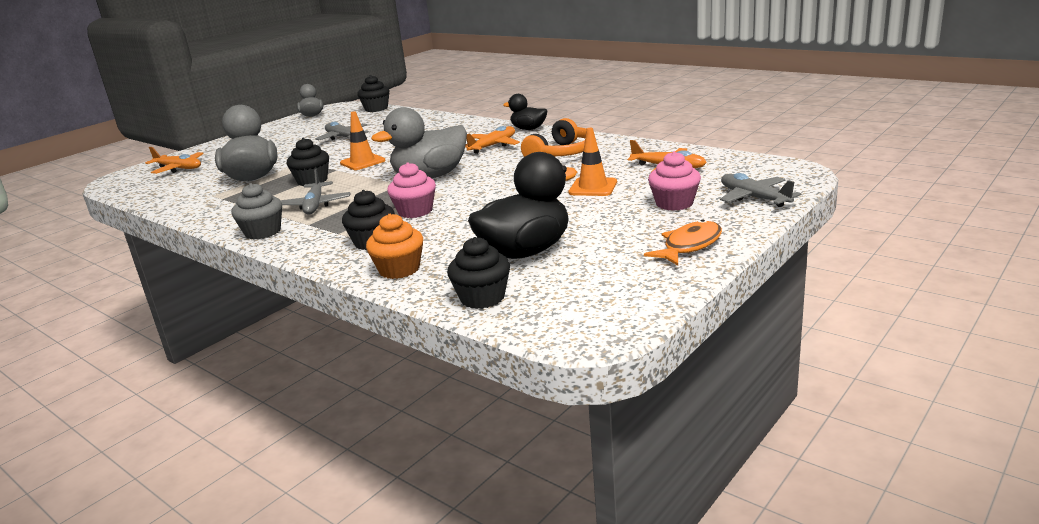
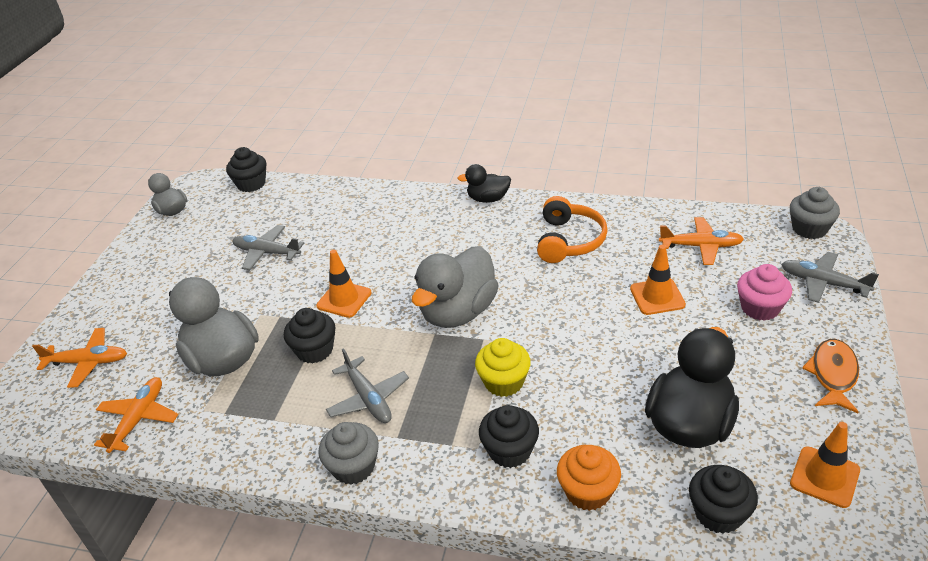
camera: 25 degrees left, 15 degrees up
pink cupcake [387,162,436,218] -> yellow cupcake [475,338,531,397]
orange plane [465,126,520,154] -> orange plane moved to [94,377,178,453]
none -> grey cupcake [790,187,840,239]
none -> orange traffic cone [790,422,860,508]

